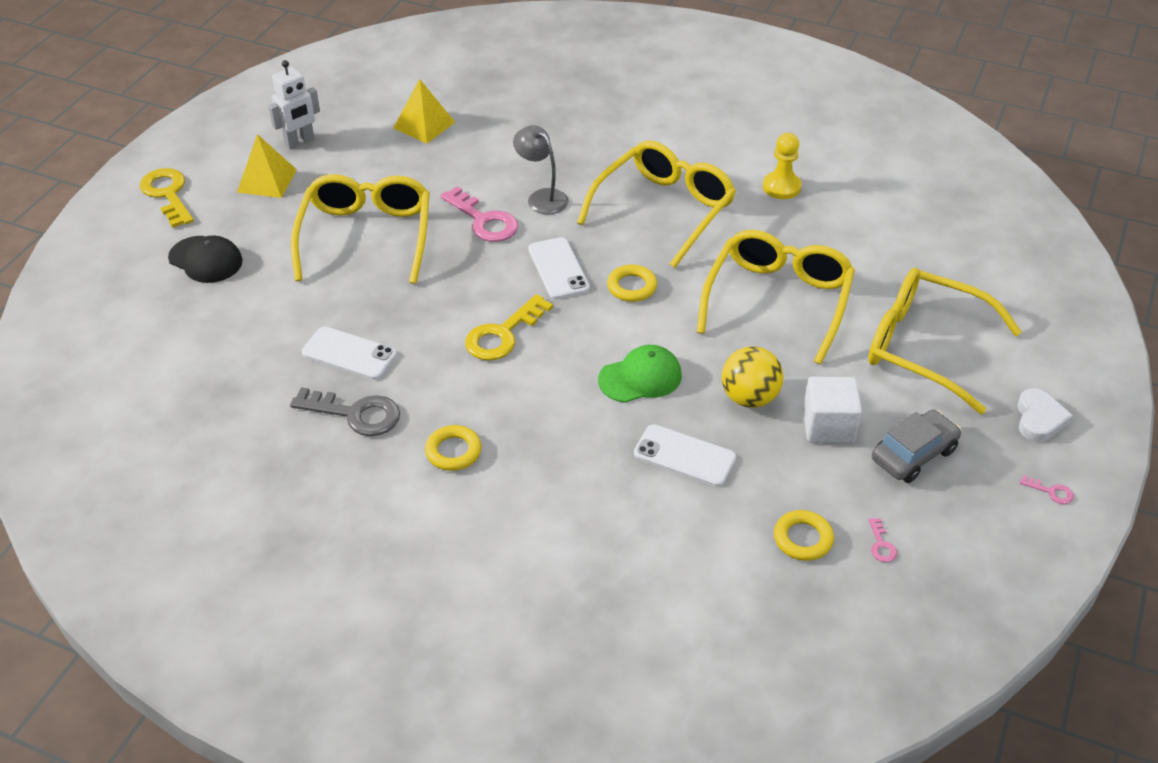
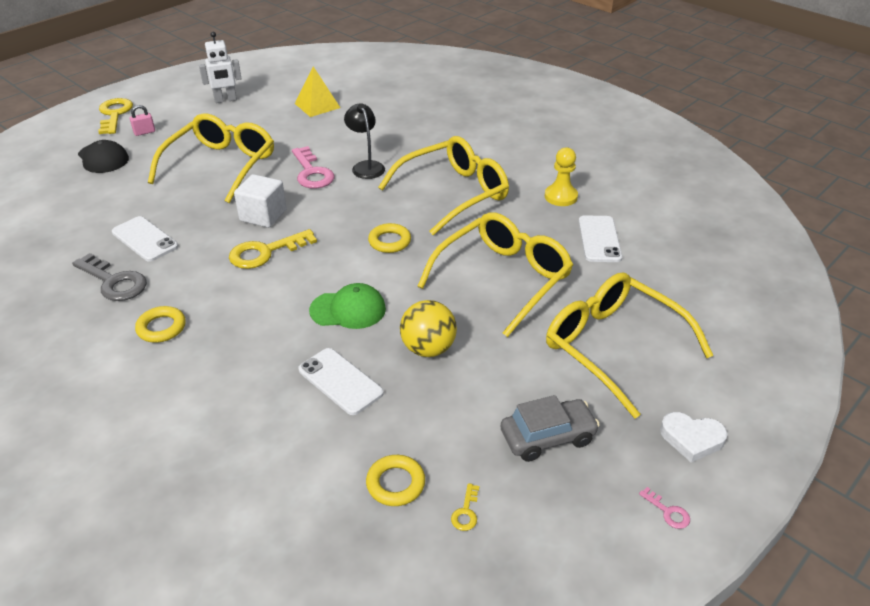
camera: 20 degrees right, 5 degrees down
yellow pyramid [237,134,297,198] -> none
grey lamp [513,125,569,214] -> black lamp [344,103,385,179]
white phone [528,237,590,299] -> white phone moved to [578,215,622,262]
white cube [803,377,862,443] -> white cube moved to [234,174,287,228]
pink key [869,518,897,562] -> yellow key [451,483,479,531]
white heart [1017,389,1073,442] -> white heart turned 75 degrees clockwise [660,412,728,463]
none -> pink padlock [130,105,155,136]

